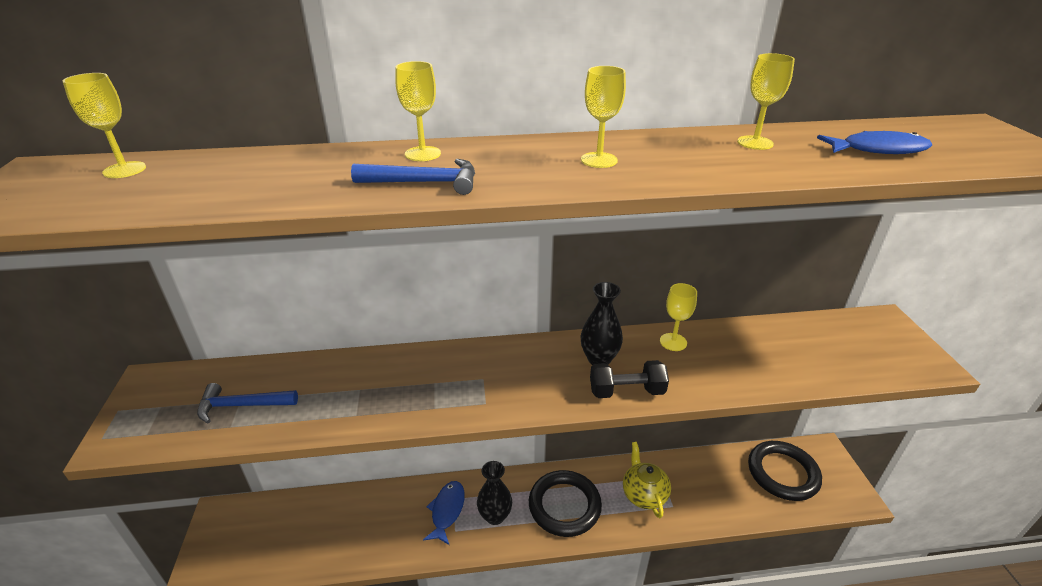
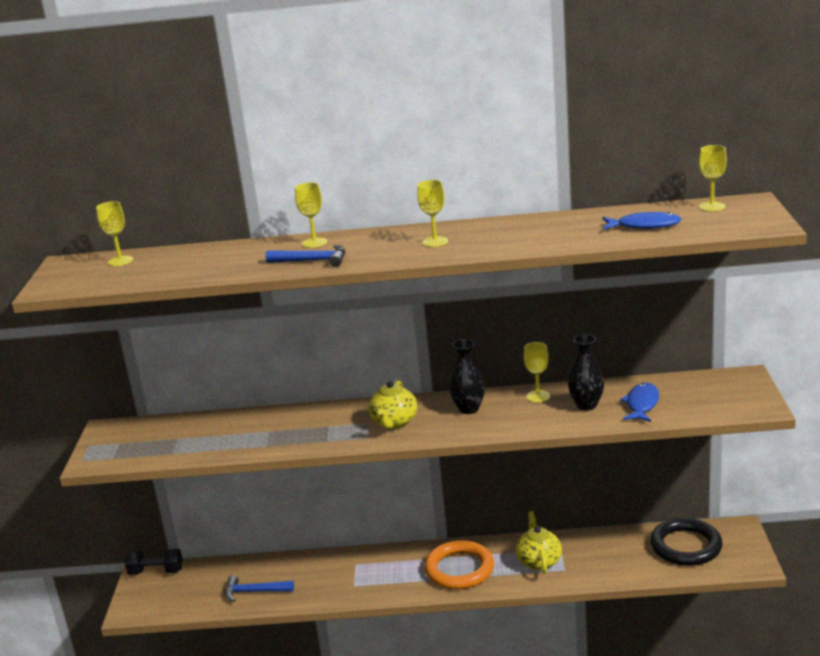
camera: 10 degrees right, 10 degrees down
blue hammer [197,383,298,423] -> blue hammer moved to [225,575,294,602]
blue fish [423,481,465,545] -> blue fish moved to [620,383,659,422]
black vase [477,461,512,525] -> black vase moved to [568,334,604,411]
black ring [529,470,602,537] -> orange ring [424,540,494,589]
black dumbbell [590,360,669,398] -> black dumbbell moved to [125,549,183,575]
yellow goblet [737,53,795,150] -> yellow goblet moved to [699,145,727,212]
none -> yellow teapot [368,380,417,429]

